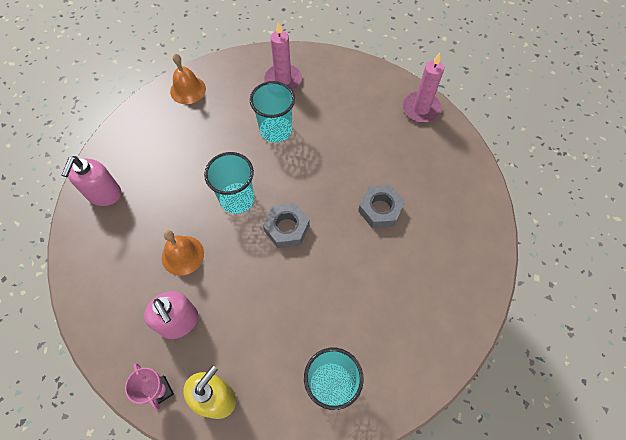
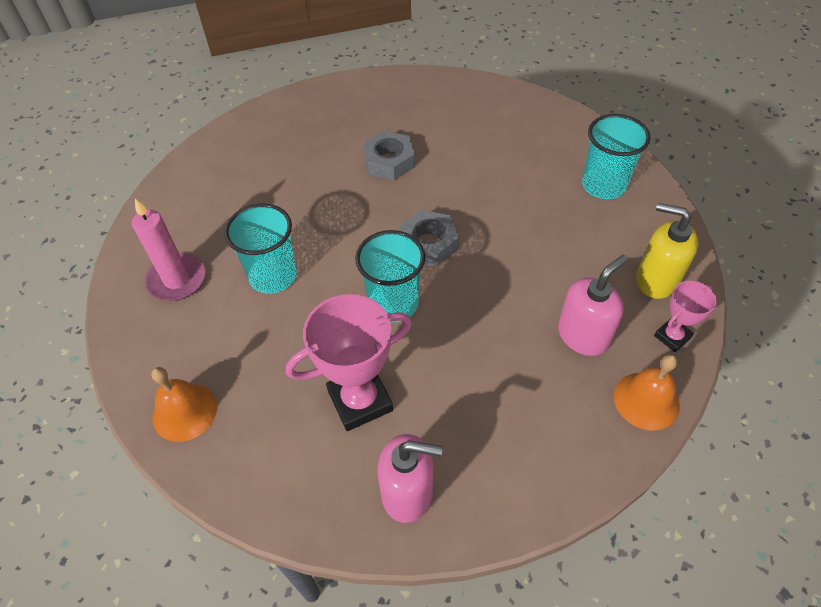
camera: 95 degrees left, 10 degrees down
orange bell [162,230,204,276] -> orange bell moved to [614,354,680,431]
pink candle [402,53,444,123] -> none
none -> pink trophy [286,294,412,431]

